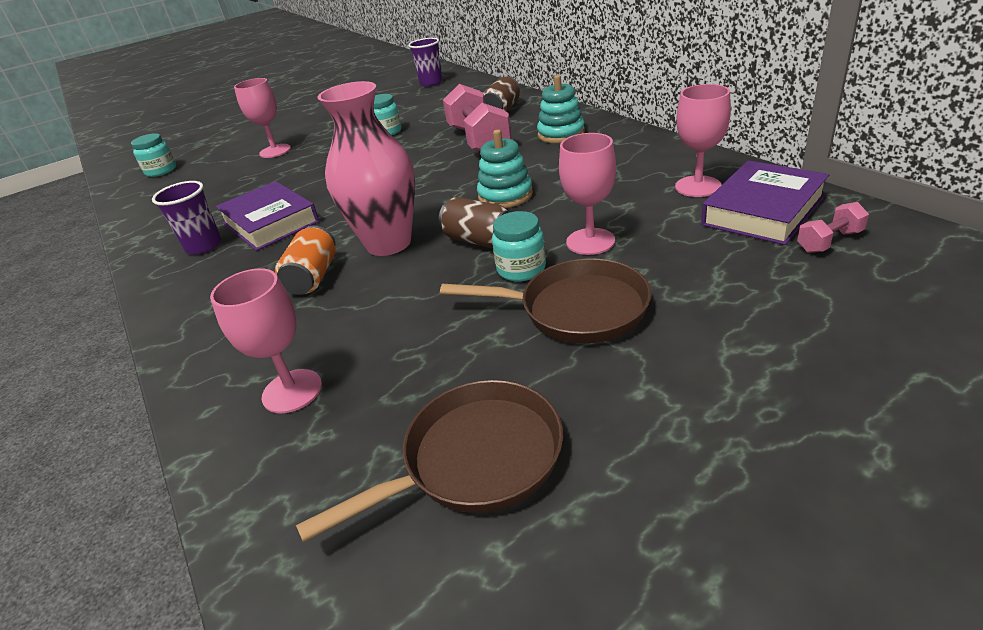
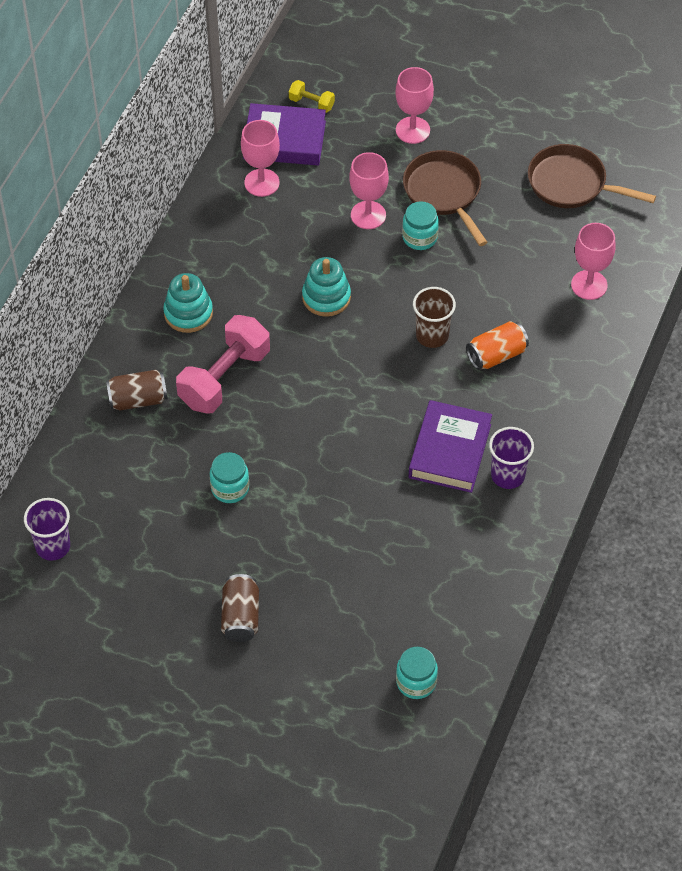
camera: 130 degrees left, 20 degrees up
pink goblet [234,78,291,158] -> pink goblet moved to [395,67,434,144]
pink vase [318,81,415,256] -> brown cup [413,287,456,348]
brown can [439,197,512,248] -> brown can moved to [221,574,259,642]
pink dumbbell [797,202,869,253] -> yellow dumbbell [289,80,335,113]

